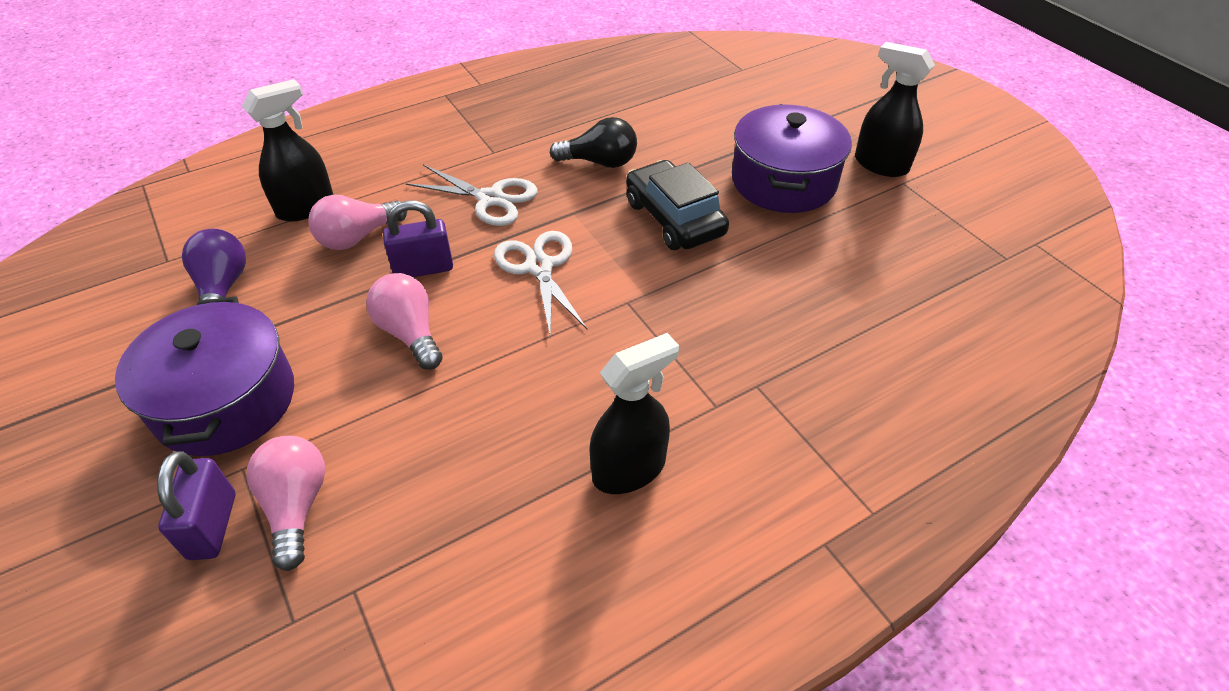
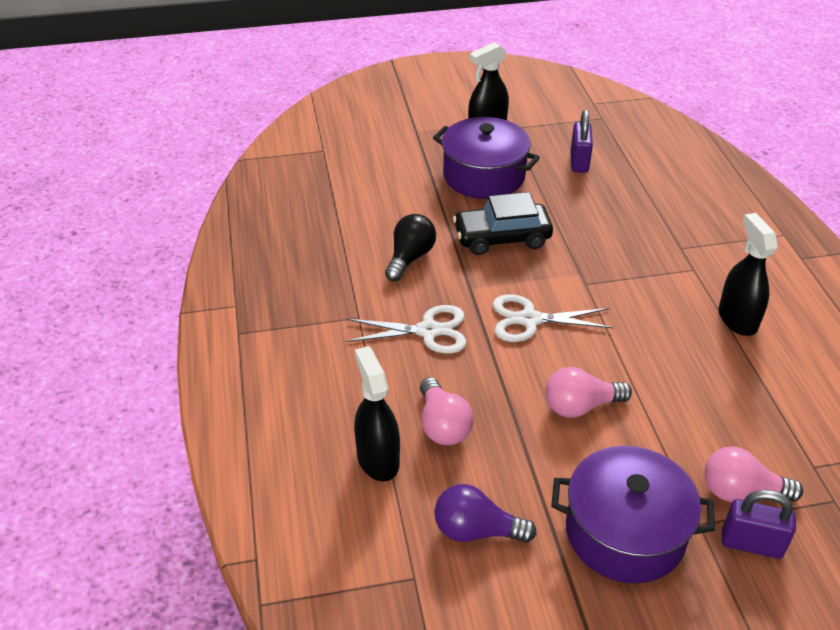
camera: 70 degrees left, 5 degrees down
purple padlock [383,201,453,277] -> purple padlock moved to [571,110,593,173]
white scissors [406,165,537,226] -> white scissors turned 45 degrees clockwise [346,305,466,354]

